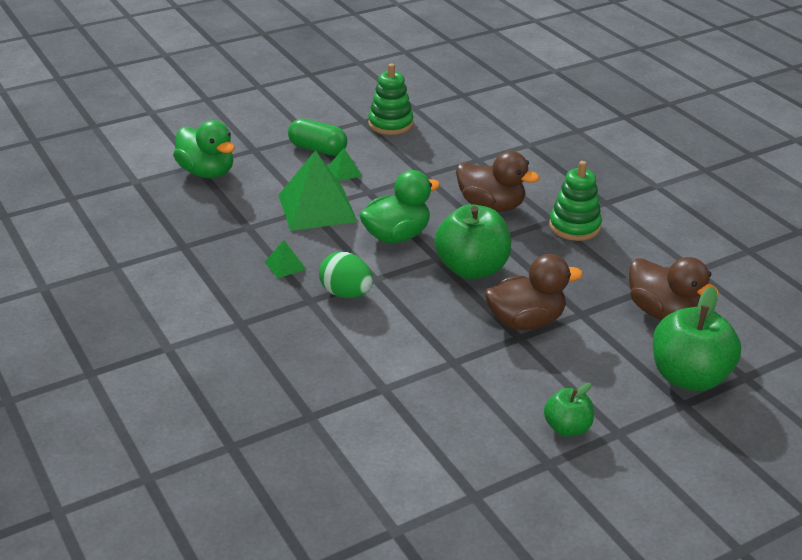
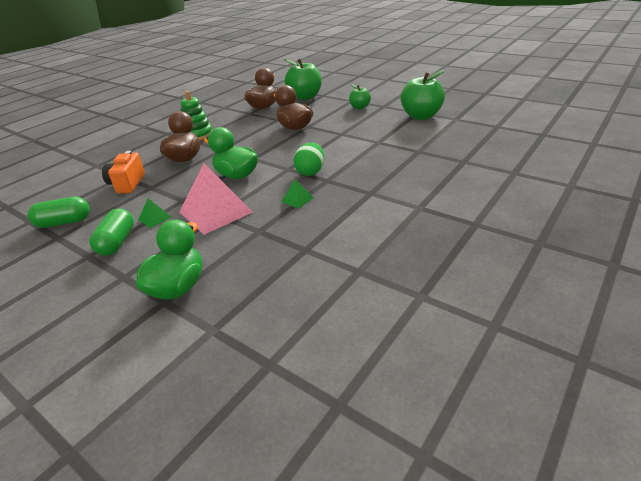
camera: 110 degrees left, 0 degrees up
green pyramid [278,150,358,231] -> pink pyramid [180,164,253,235]
green stacking toy [368,64,413,135] -> green capsule [28,197,90,228]
green apple [434,204,511,279] -> green apple moved to [401,70,445,120]
none -> orange camera [102,151,145,194]

